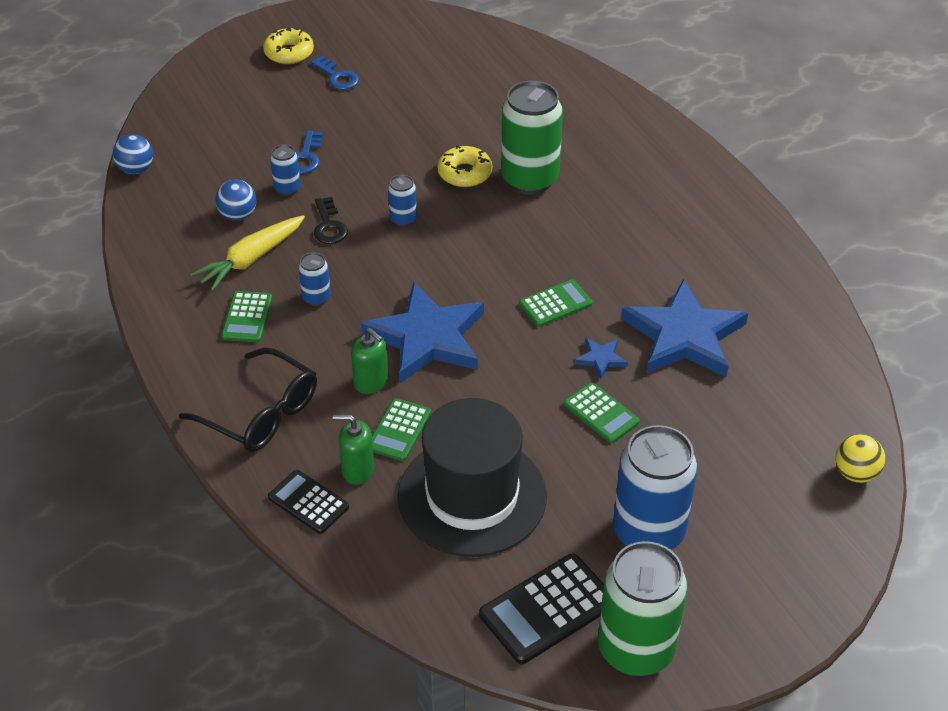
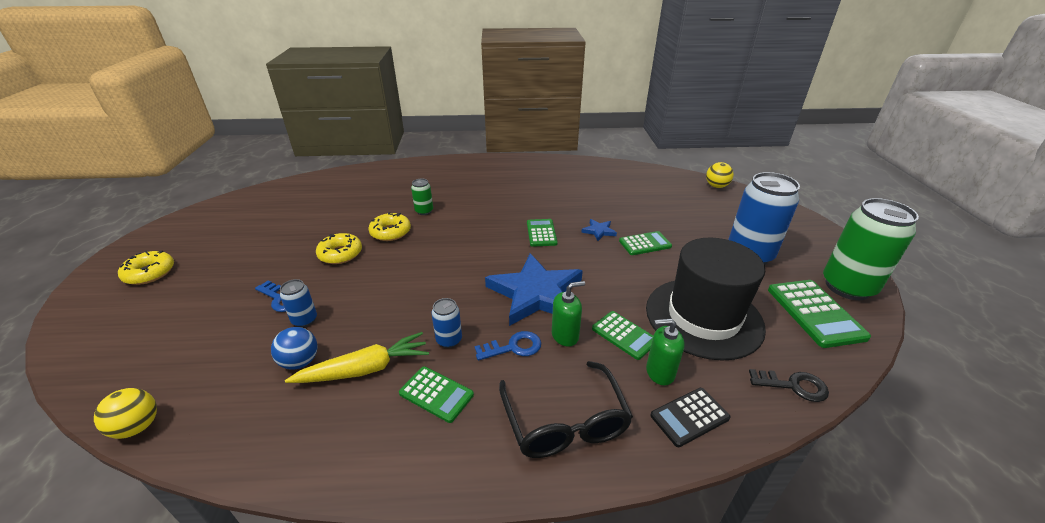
camera: 65 degrees left, 10 degrees down
blue ball [113,134,153,174] -> yellow ball [94,388,157,439]
black glasses [179,348,317,452] -> black glasses turned 105 degrees clockwise [499,361,633,458]
yellow carrot [191,215,305,291] -> yellow carrot turned 90 degrees counterclockwise [285,332,429,383]
blue key [310,55,359,90] -> blue key moved to [475,331,541,361]
black key [314,197,348,244] -> black key moved to [749,369,829,402]
green soap dispenser [333,415,374,485] -> green soap dispenser turned 60 degrees clockwise [646,318,685,385]
blue can [388,175,417,227] -> none
black calculator [479,553,604,664] -> green calculator [768,280,871,348]
green can [501,81,563,195] -> green can [411,178,433,215], size x0.46
blue star [621,279,748,377] -> none
none -> yellow donut [316,233,362,264]

